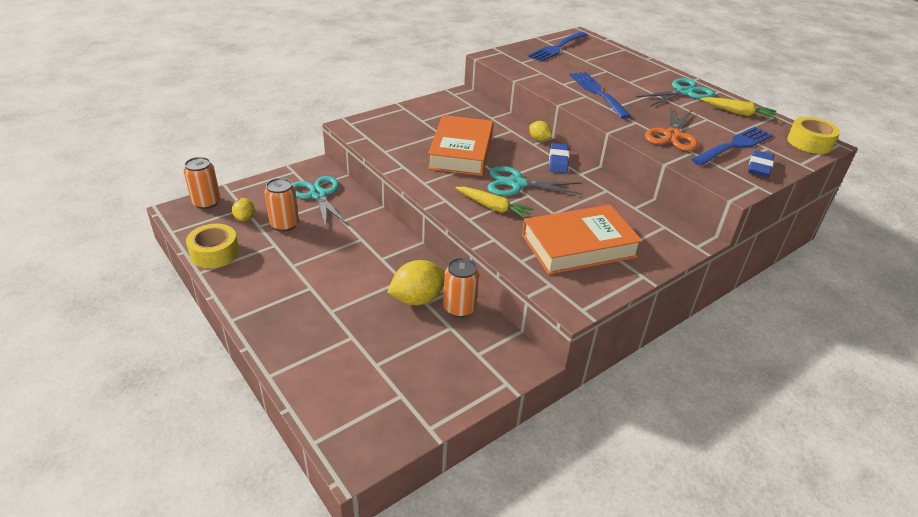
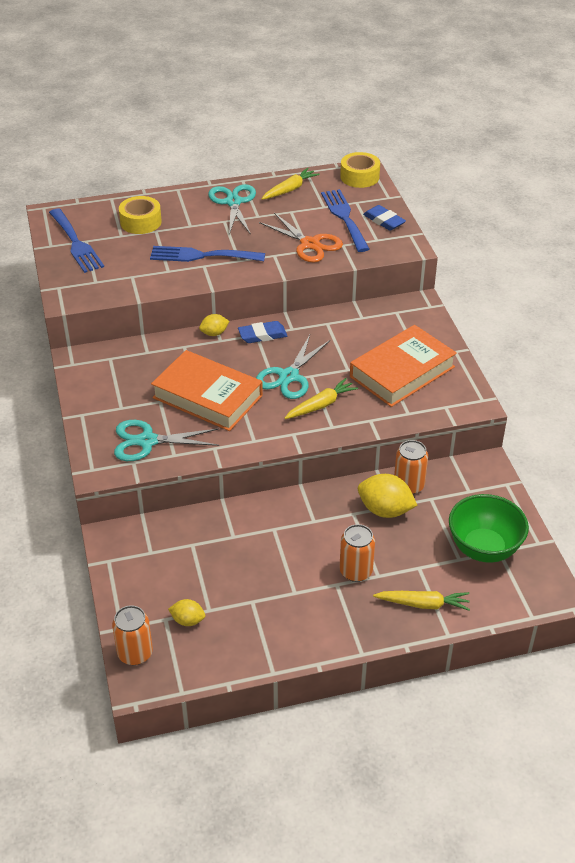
camera: 65 degrees left, 5 degrees up
yellow tape [186,224,239,269] -> yellow tape moved to [119,196,162,234]
orange can [264,178,299,232] -> orange can moved to [339,524,375,582]
turquoise scissors [292,176,348,228] -> turquoise scissors moved to [114,420,219,461]
yellow lemon [387,260,445,305] -> yellow lemon turned 60 degrees counterclockwise [358,474,418,518]
orange book [522,205,642,275] -> orange book turned 45 degrees clockwise [350,325,457,407]
blue eraser [549,143,569,173] -> blue eraser turned 45 degrees counterclockwise [238,321,287,343]
none -> yellow carrot [373,591,470,611]
none -> green bowl [449,494,529,563]

